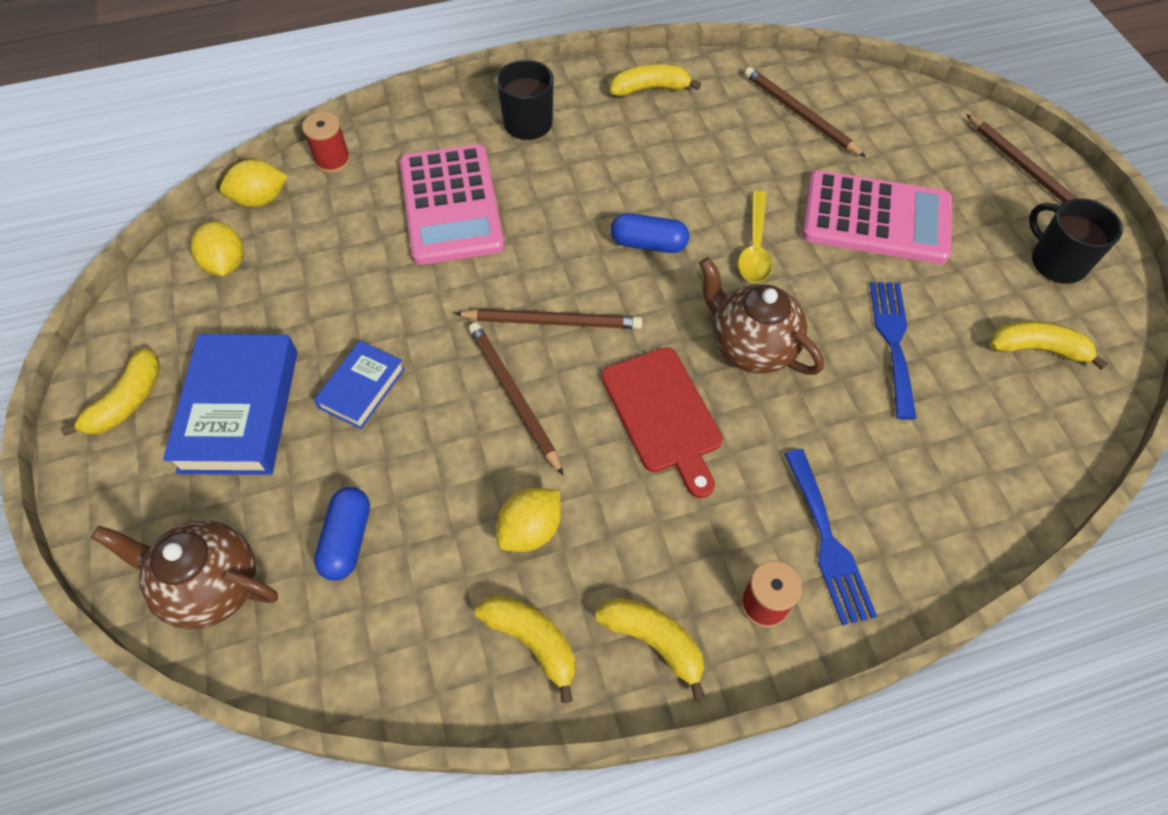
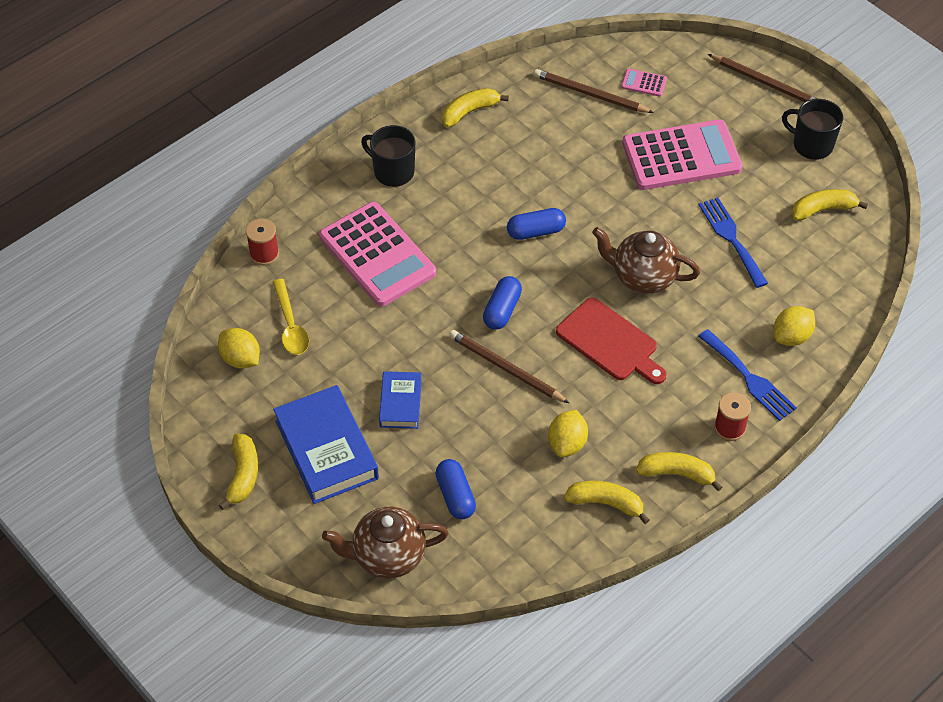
camera: 25 degrees left, 5 degrees down
yellow lemon [220,160,288,207] -> yellow lemon moved to [773,306,815,346]
brown pencil [454,309,642,329] -> blue capsule [483,276,522,330]
yellow spoon [738,191,772,283] -> yellow spoon moved to [273,279,309,355]
none -> pink calculator [621,68,667,97]

